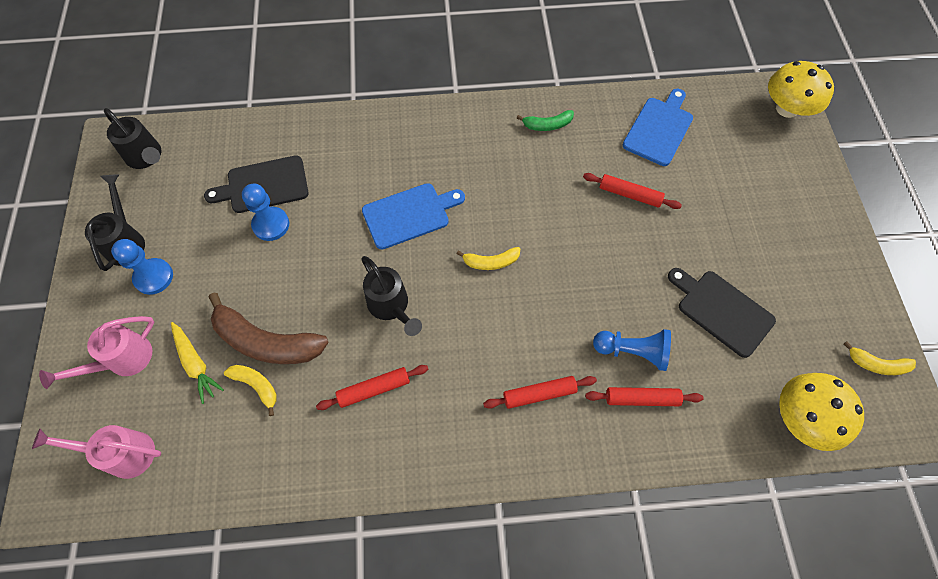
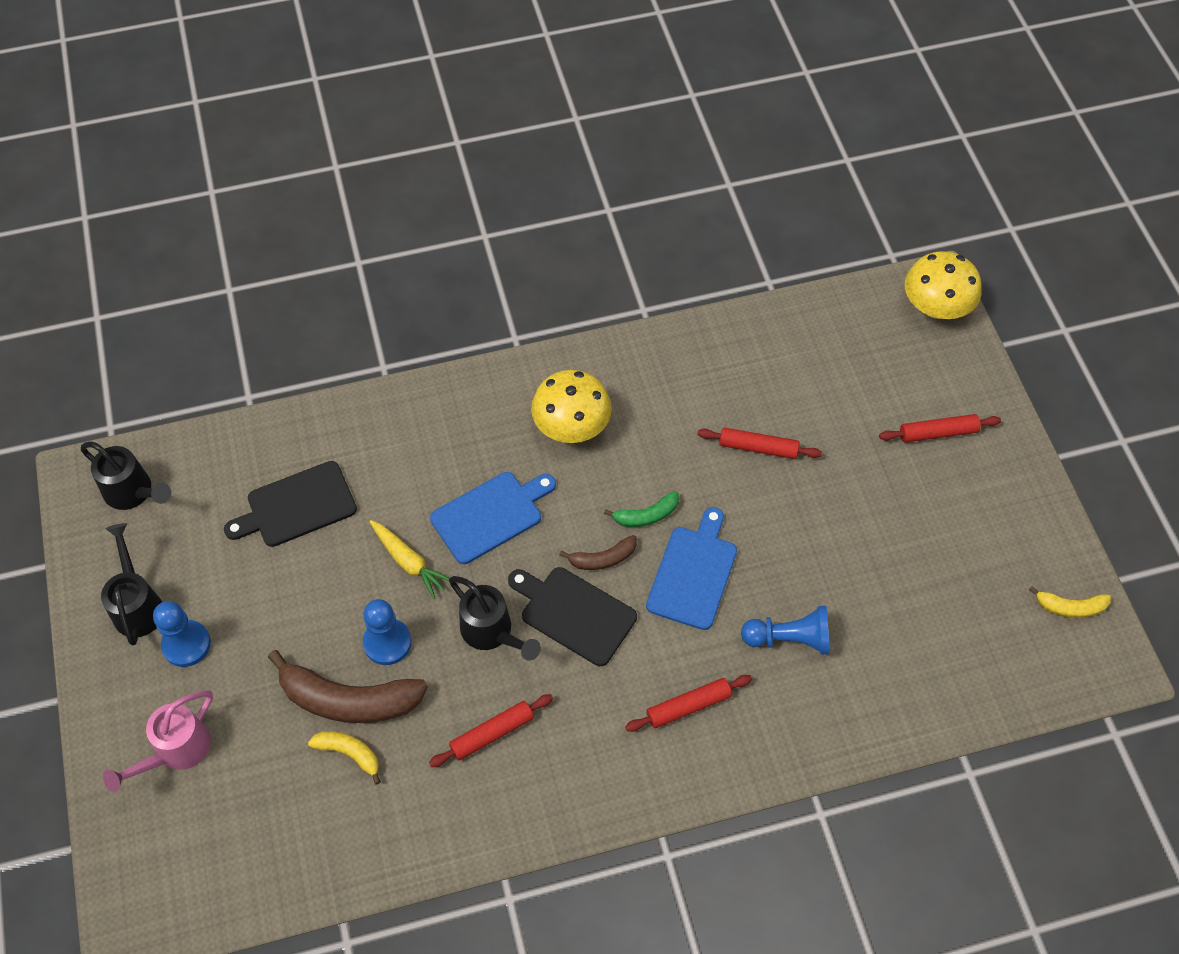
camera: 10 degrees left, 5 degrees down
pink watering can [32,425,162,479] -> none
yellow carrot [171,322,224,404] -> yellow carrot moved to [369,520,449,599]
blue pawn [242,184,289,241] -> blue pawn moved to [363,599,411,665]
yellow banana [456,247,520,270] -> brown banana [559,535,637,570]
green banana [517,110,574,131] -> green banana moved to [604,491,679,527]
red rolling pin [585,387,704,406] -> red rolling pin moved to [879,414,1001,443]
blue cutting board [623,89,693,166] -> blue cutting board moved to [646,507,737,630]
black cutting board [668,268,776,358] -> black cutting board moved to [508,567,637,666]
yellow mushroom [779,373,864,451] -> yellow mushroom moved to [531,370,612,443]

